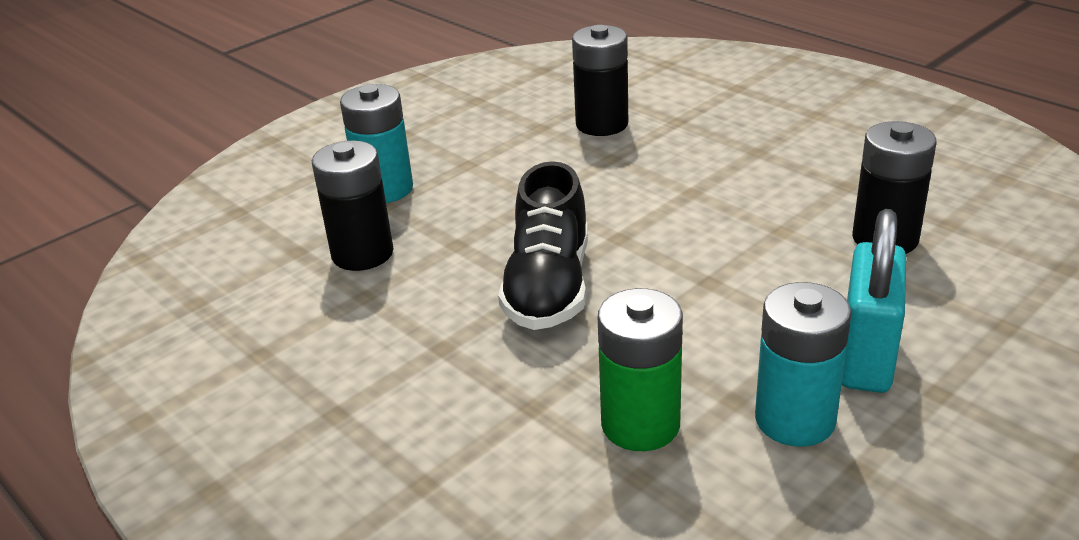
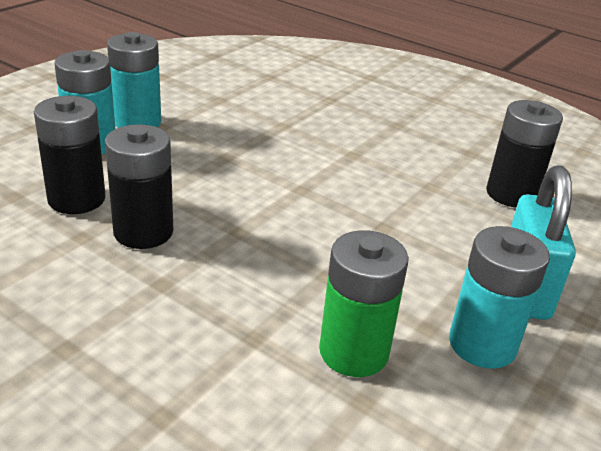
camera: 15 degrees left, 0 degrees up
black shoe [498,161,588,330] -> none
black battery [572,25,628,136] -> black battery moved to [105,124,173,249]
none -> turquoise battery [107,32,161,128]

